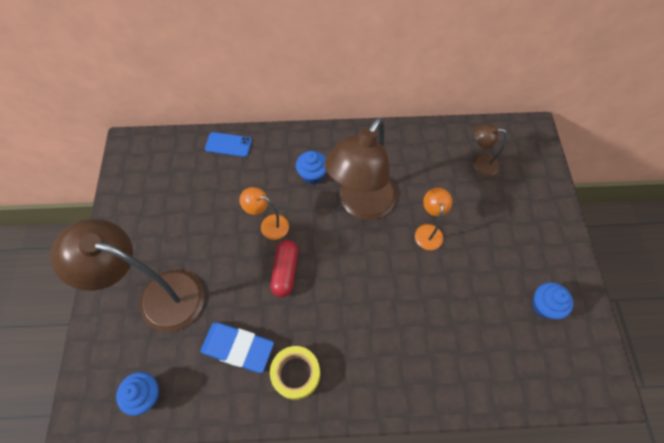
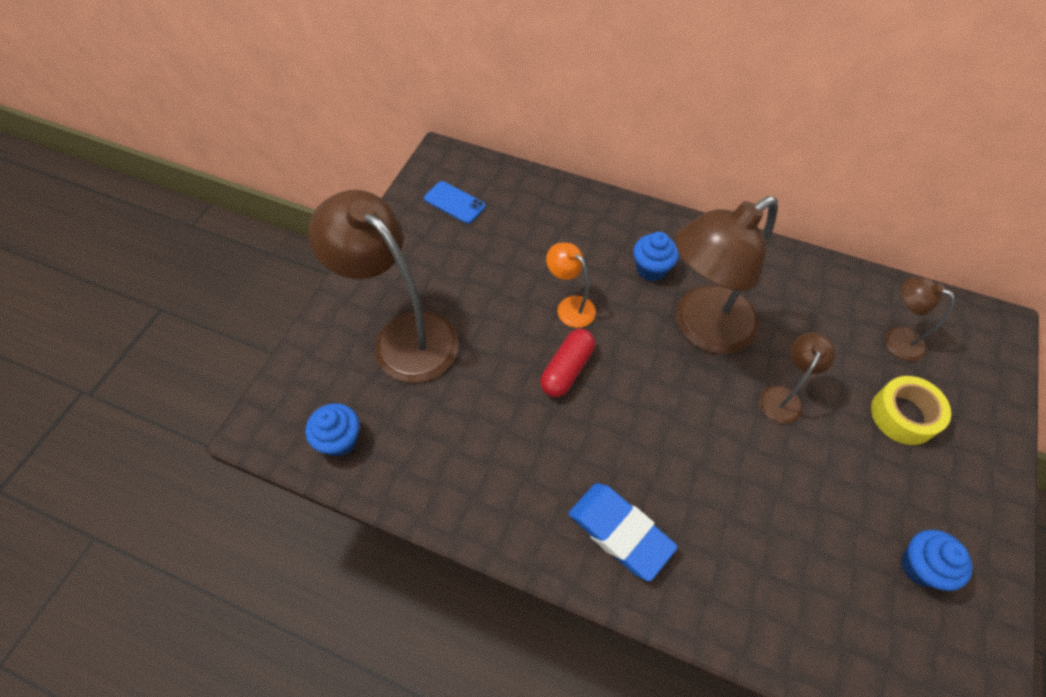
camera: 25 degrees right, 5 degrees down
blue eraser [201,323,274,373] -> blue eraser moved to [568,483,678,581]
blue phone [205,132,252,157] -> blue phone moved to [424,181,486,224]
yellow tape [270,346,320,400] -> yellow tape moved to [871,376,951,445]
orange lamp [415,188,452,250] -> brown lamp [760,332,836,424]

